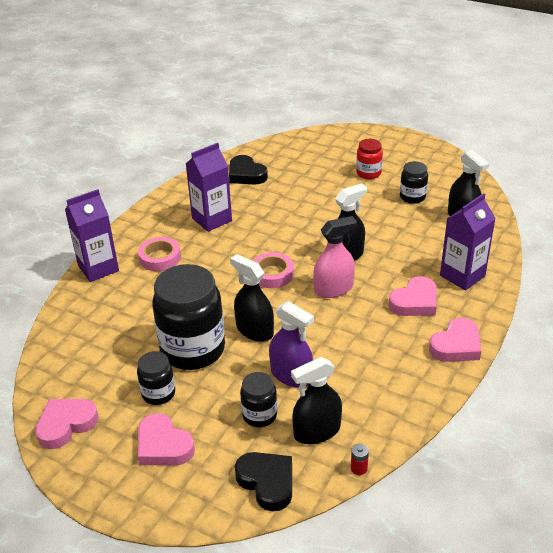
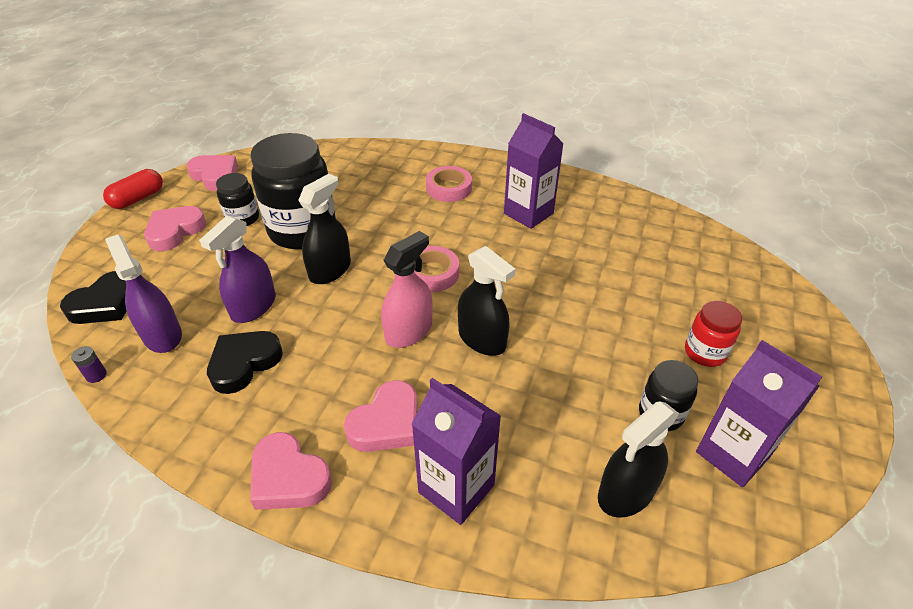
camera: 80 degrees right, 5 degrees up
purple carton [65,189,119,282] -> purple carton moved to [696,340,822,487]
black heart [229,155,268,185] -> black heart moved to [207,331,283,394]
black jar [240,372,277,427] -> none
black spray bottle [291,357,342,444] -> purple spray bottle [105,234,182,353]
pink spray bottle [313,216,357,298] -> pink spray bottle turned 105 degrees counterclockwise [381,231,433,348]
red battery [351,443,369,475] -> purple battery [71,346,107,383]
pink heart [389,276,437,316] -> pink heart turned 90 degrees counterclockwise [344,380,418,452]
none -> red capsule [103,169,163,209]

